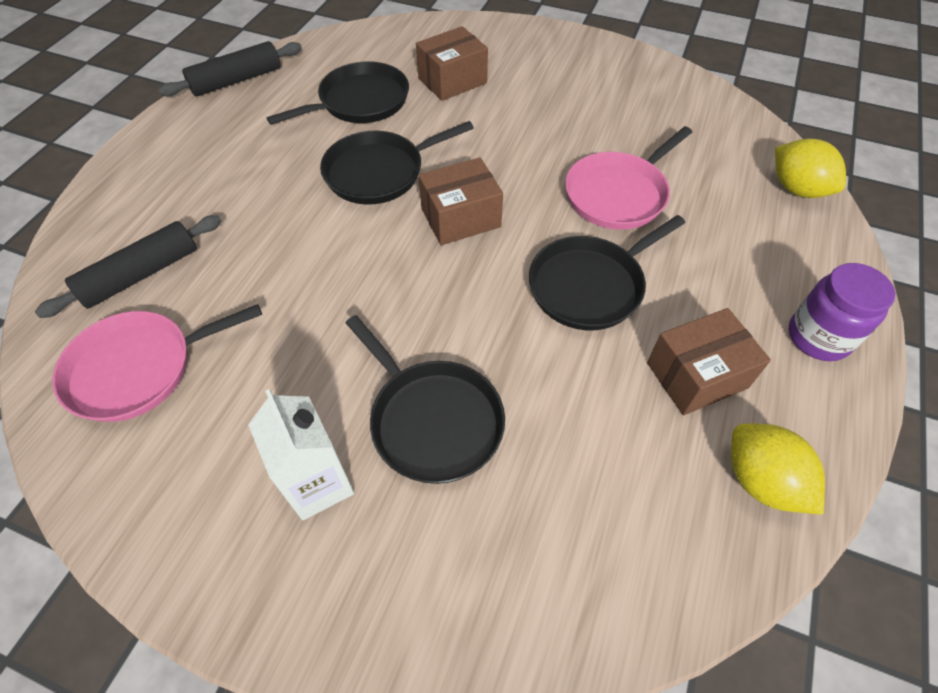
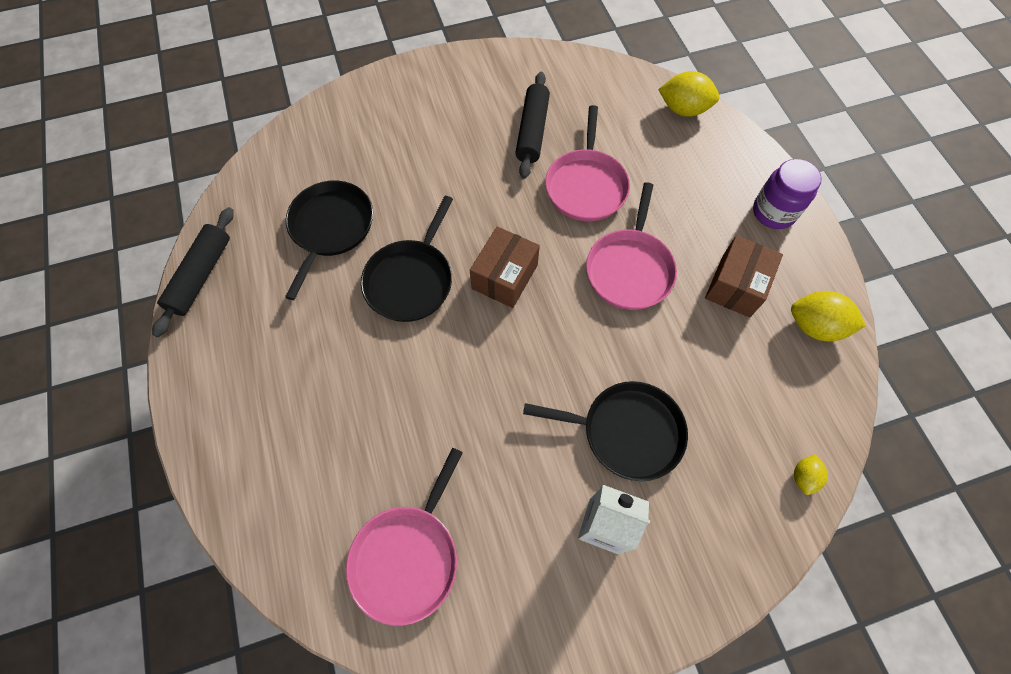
camera: 40 degrees left, 10 degrees up
black rolling pin [35,215,221,318] -> black rolling pin moved to [515,72,550,179]
brown box [416,26,488,101] -> none
black pan [529,215,685,330] -> pink pan [586,182,677,310]
none -> yellow lemon [794,454,828,495]

